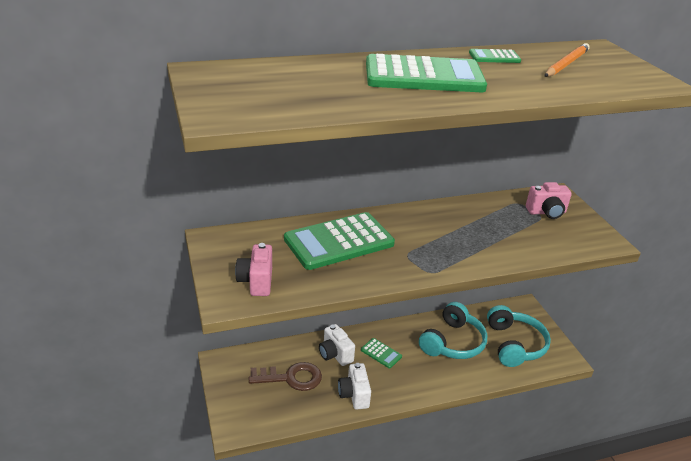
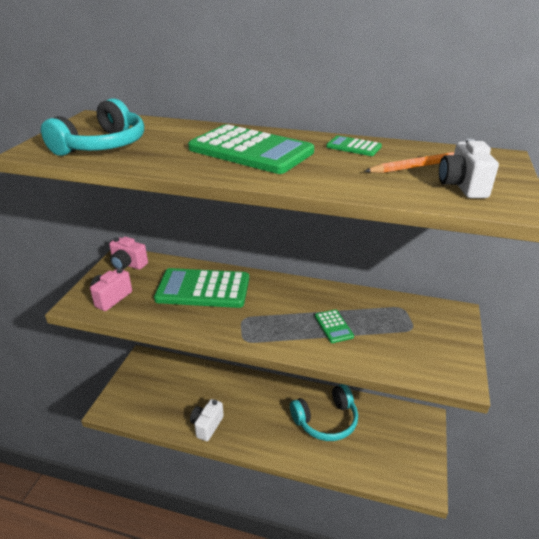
camera: 35 degrees right, 0 degrees up
brown key [249,362,322,391] -> none
white camera [319,324,355,366] -> white camera moved to [439,139,499,198]
green calculator [361,338,402,368] -> green calculator moved to [315,309,354,343]
turquoise headphones [487,305,551,367] -> turquoise headphones moved to [41,98,144,156]
pink camera [526,182,572,219] -> pink camera moved to [109,237,148,270]

